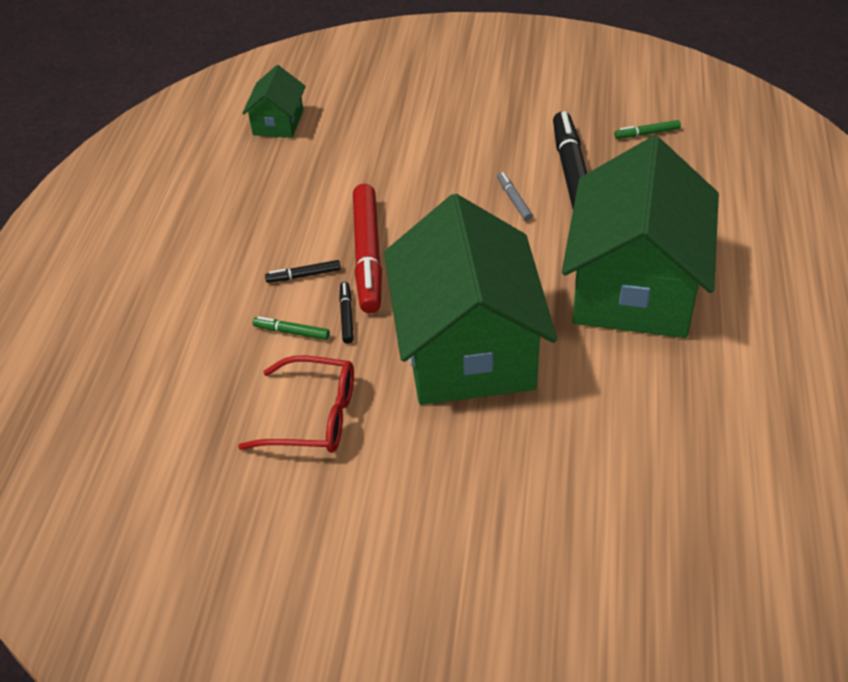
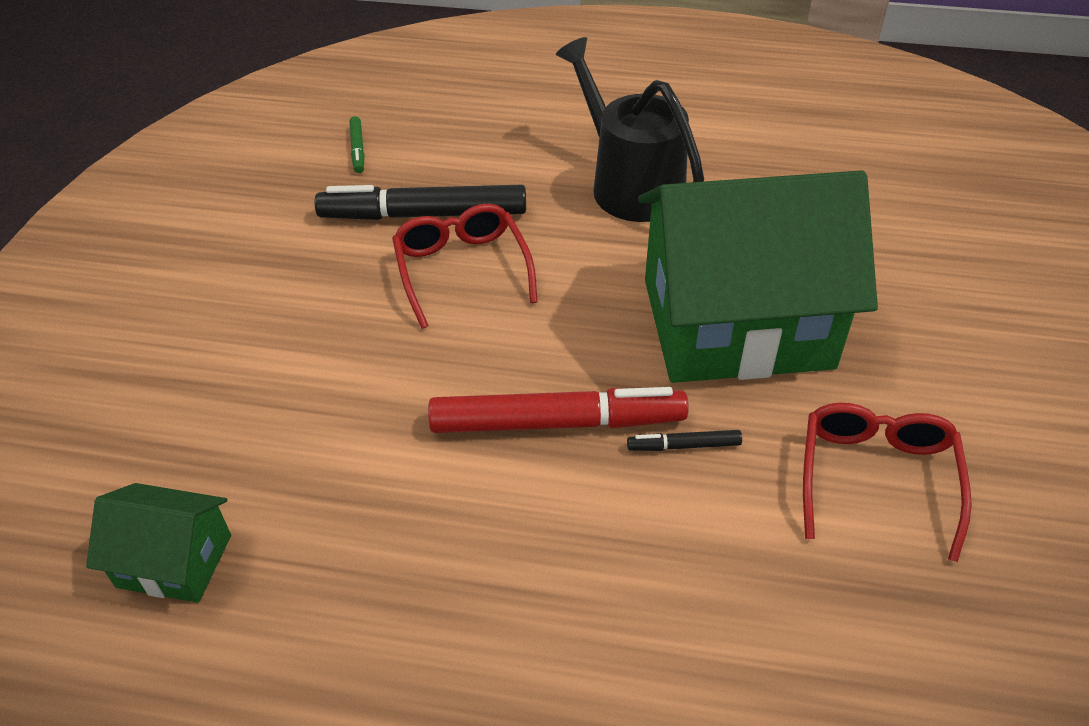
camera: 90 degrees left, 0 degrees up
green marker [253,316,330,340] -> none
black marker [265,260,341,283] -> none
grey marker [497,172,533,221] -> red glasses [392,204,538,329]
green house [562,136,719,338] -> black watering can [556,37,704,222]

